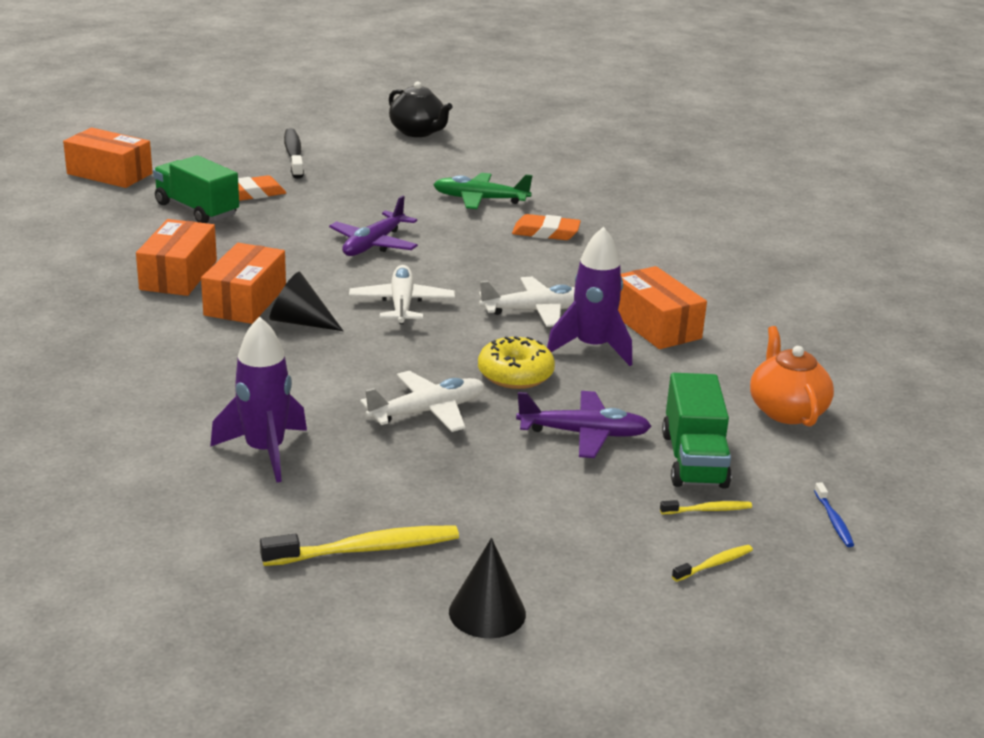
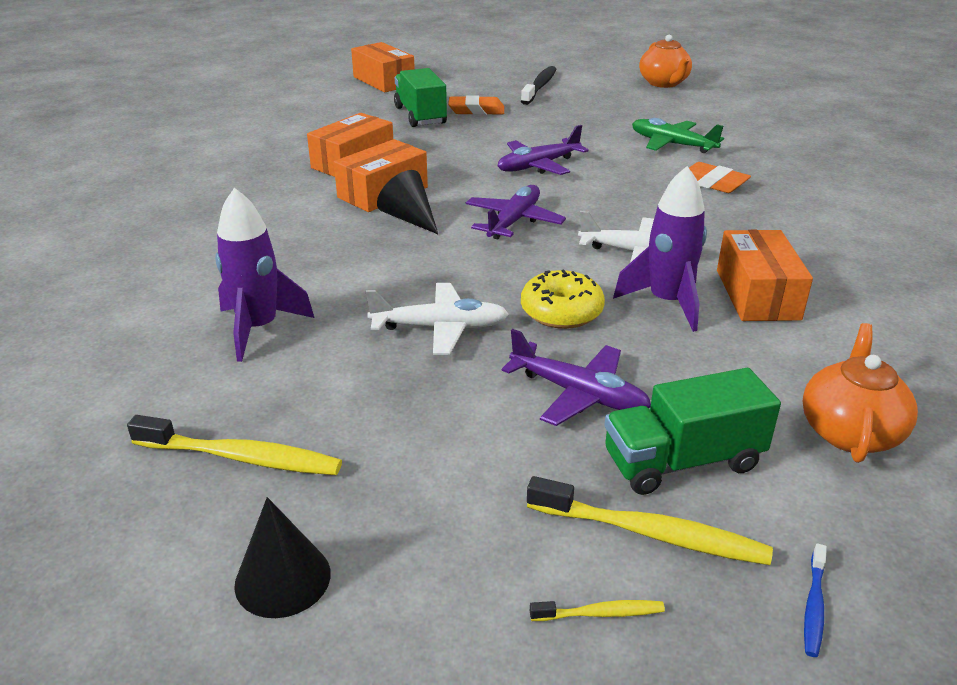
camera: 30 degrees right, 5 degrees up
white plane [349,265,455,324] -> purple plane [466,185,566,239]
black teapot [389,81,452,137] -> orange teapot [639,35,692,88]
yellow toothbrush [660,500,752,514] -> yellow toothbrush [527,476,773,565], size x1.98
green truck [662,373,731,489] -> green truck turned 45 degrees clockwise [604,368,781,495]

